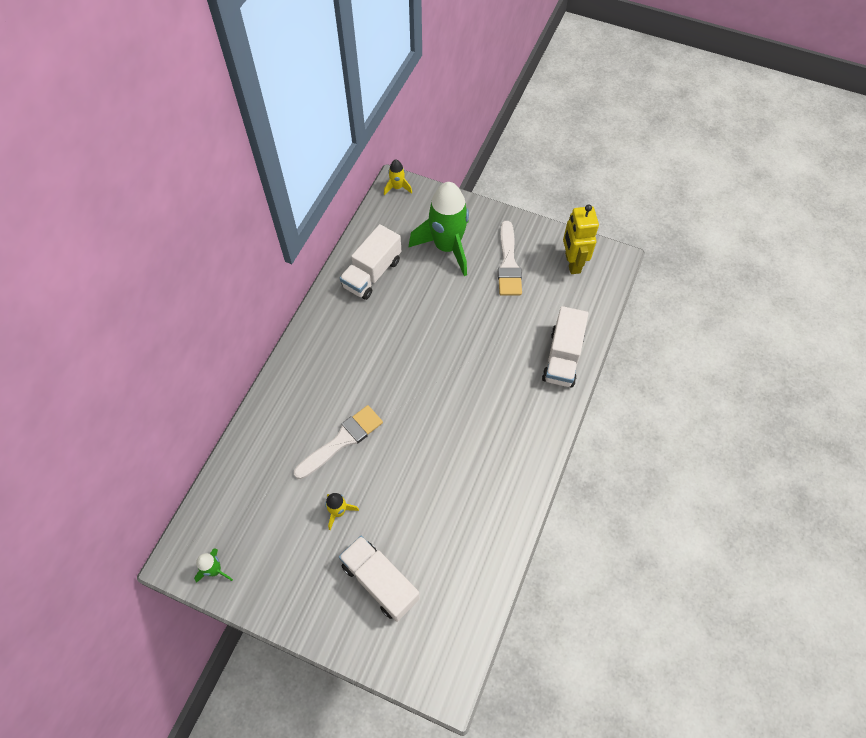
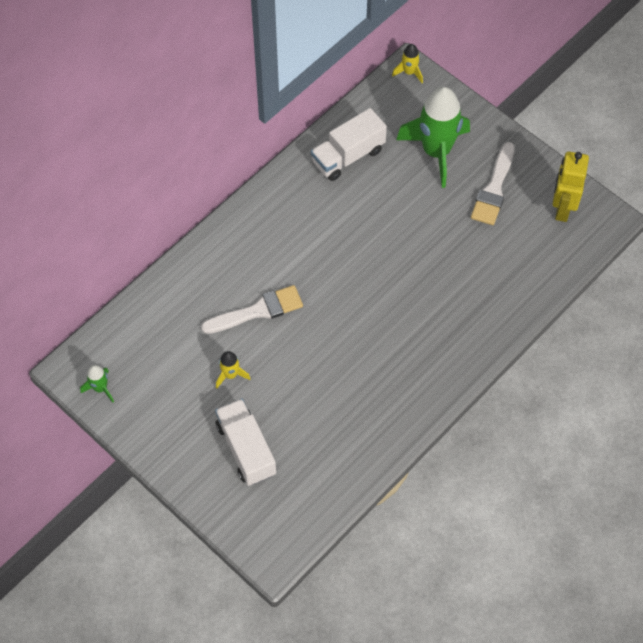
camera: 20 degrees right, 0 degrees up
white truck [542,306,588,388] -> none

